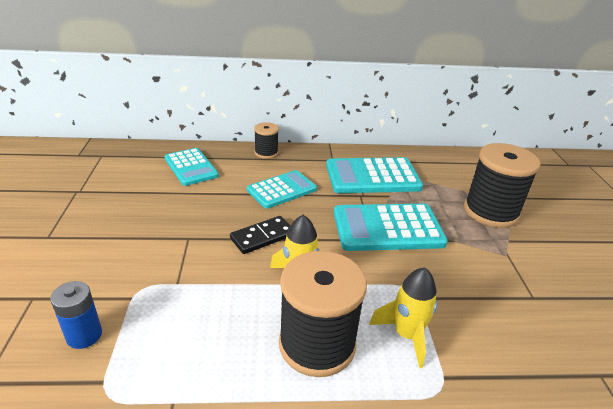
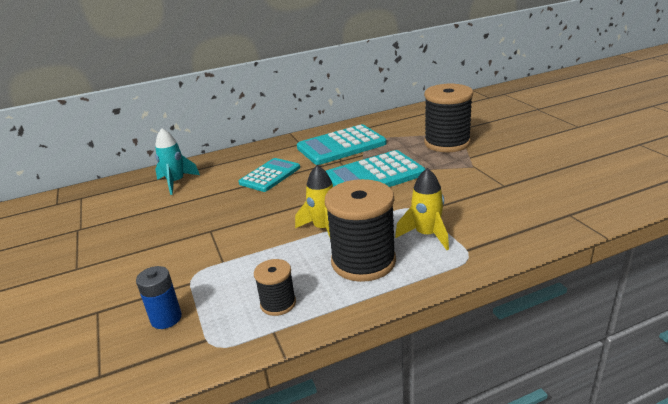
camera: 15 degrees left, 5 degrees down
turquoise calculator [165,148,219,186] -> turquoise rocket [155,128,200,195]
black domino [230,216,290,254] -> none
black spool [254,122,279,159] -> black spool moved to [254,259,296,316]

